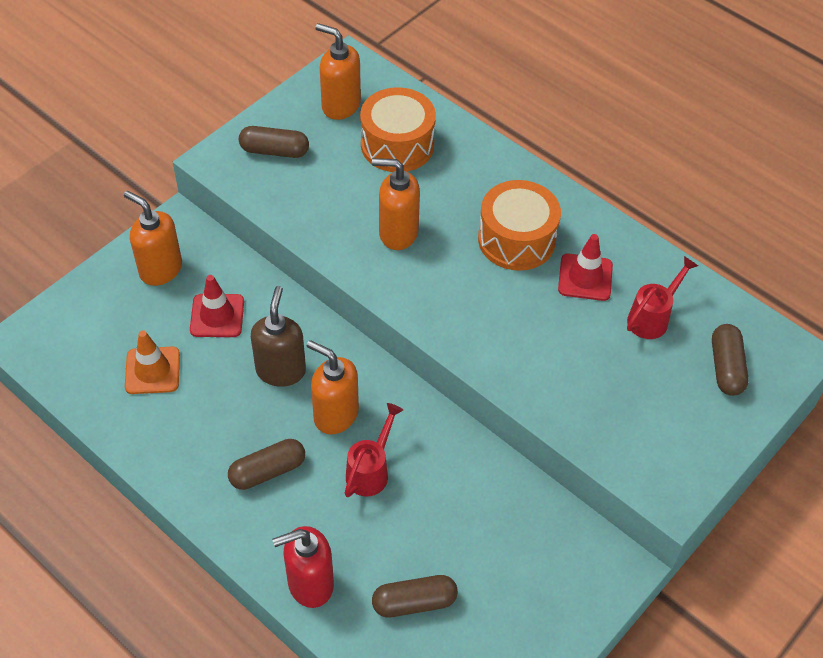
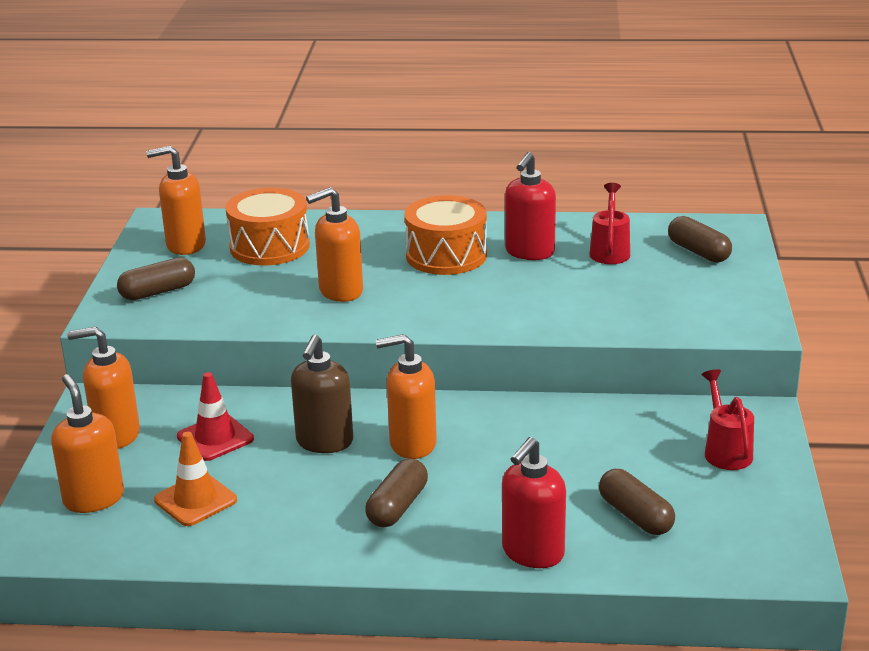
camera: 35 degrees left, 25 degrees down
brown soap dispenser [251,286,306,387] -> brown soap dispenser turned 135 degrees counterclockwise [291,334,353,453]
red watering can [345,403,403,497] -> red watering can moved to [701,369,754,470]
brown capsule [372,575,458,618] -> brown capsule turned 75 degrees counterclockwise [599,469,675,535]
red traffic cone [558,234,613,301] -> red soap dispenser [505,152,556,260]
none -> orange soap dispenser [51,374,124,513]

